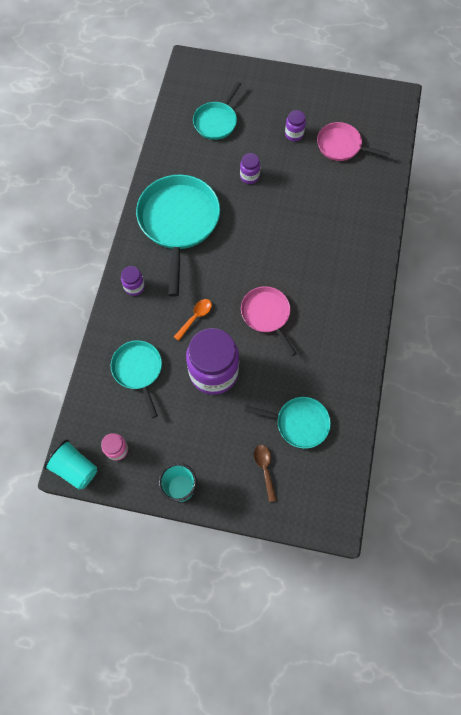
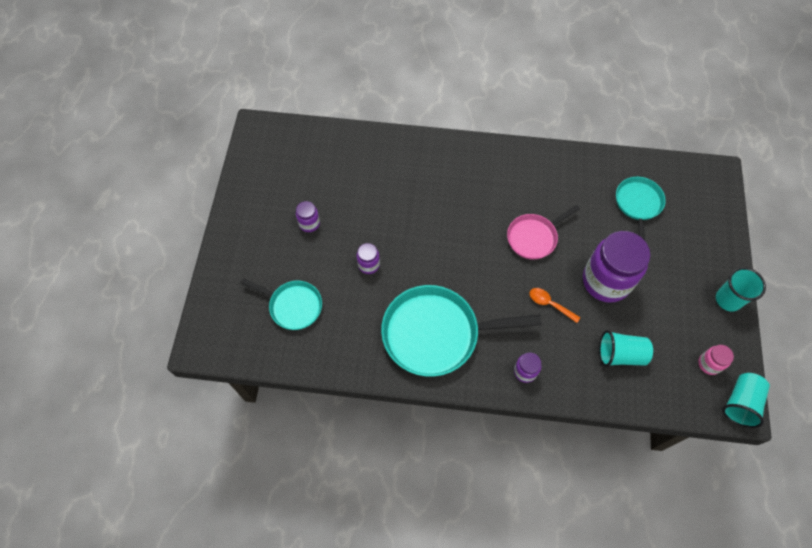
camera: 95 degrees left, 5 degrees down
turquoise pan [111,340,162,418] -> turquoise cup [599,330,653,367]
brown spoon [254,445,277,502] -> none
pink pan [317,122,390,161] -> none

